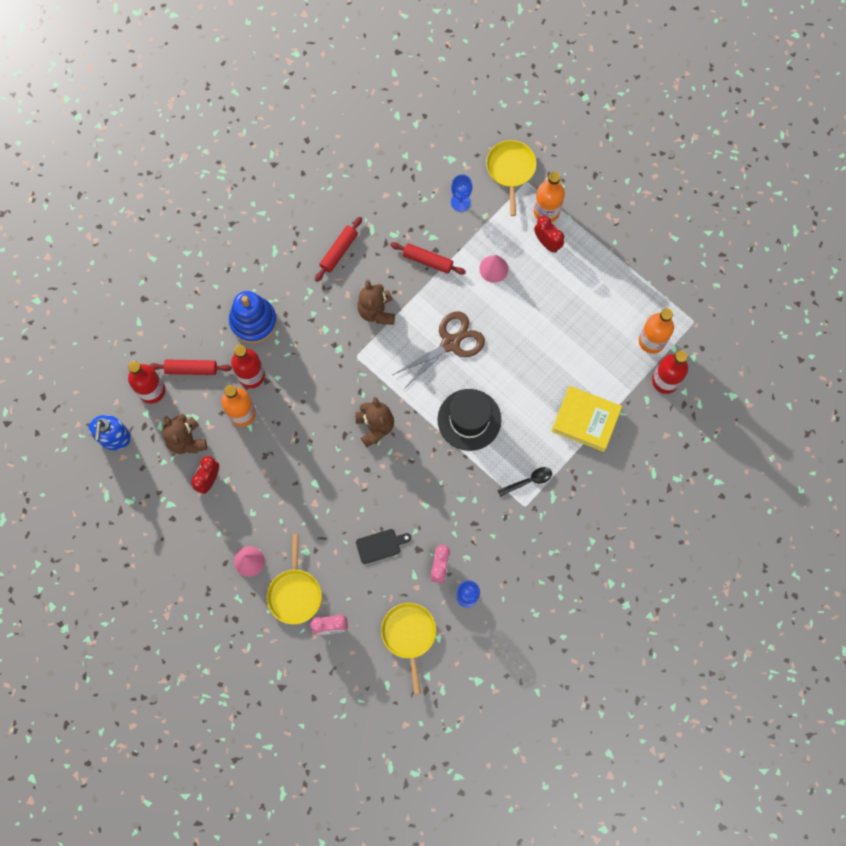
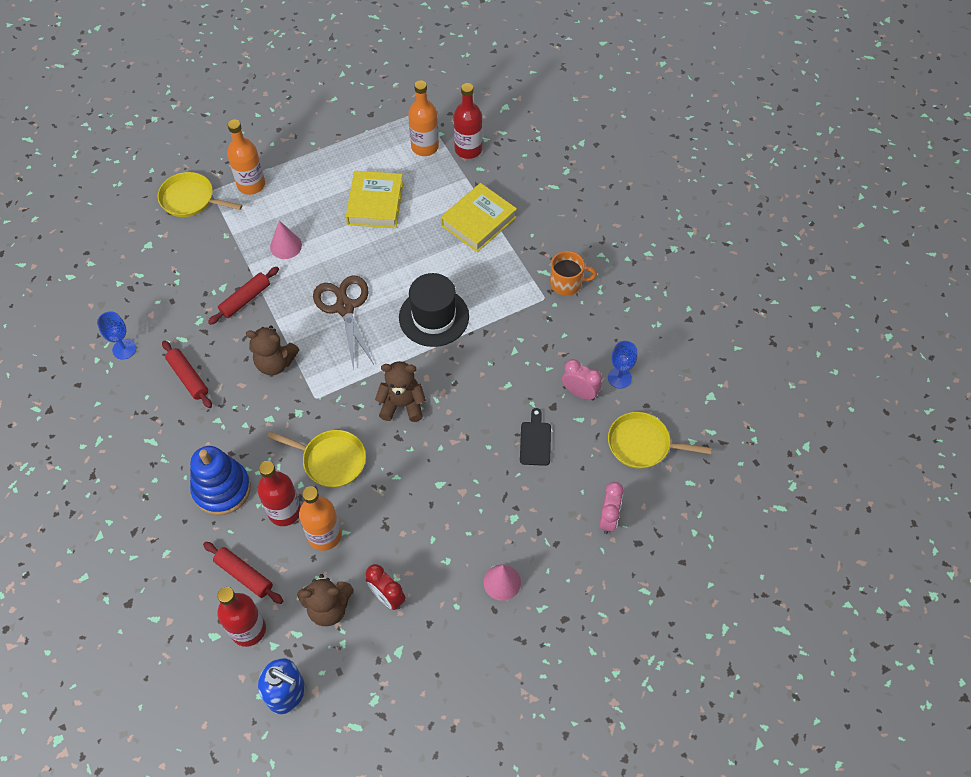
camera: 70 degrees left, 15 degrees down
red rolling pin [149,360,232,375] -> red rolling pin turned 75 degrees counterclockwise [203,542,283,604]
yellow pan [267,534,322,624] -> yellow pan moved to [267,430,366,488]
blue goblet [451,175,472,212] -> blue goblet moved to [97,312,136,360]
black spoon [497,467,552,497] -> none
red clock [534,216,564,253] -> none
none -> yellow book [346,171,403,228]
none -> orange mug [550,251,597,296]

